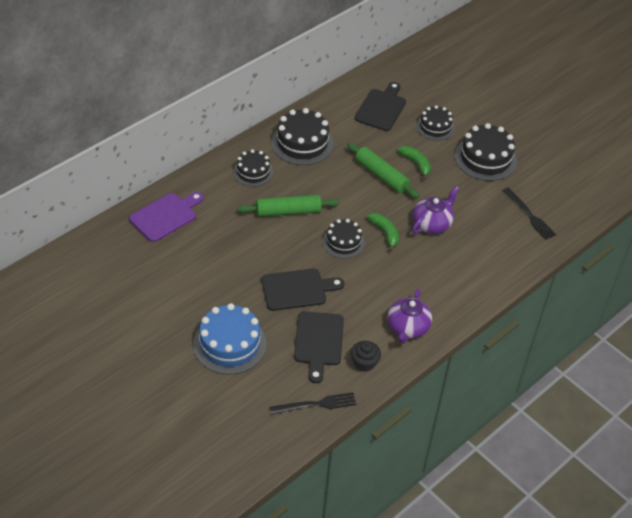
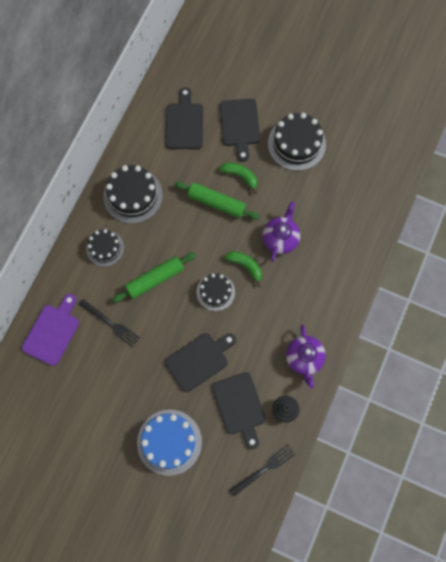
camera: 20 degrees left, 25 degrees up
black cake [416,105,455,141] -> black cutting board [220,99,260,162]
black fork [503,188,556,240] -> black fork moved to [79,299,140,347]

